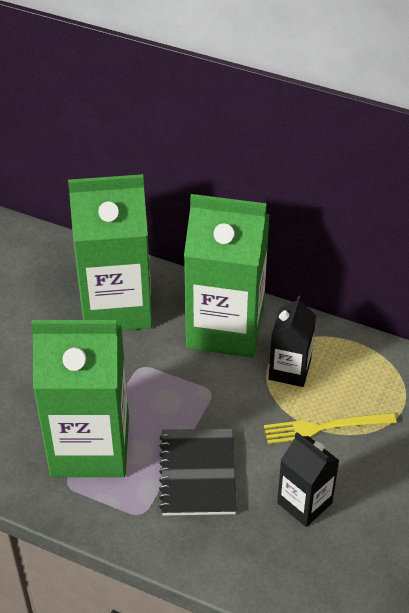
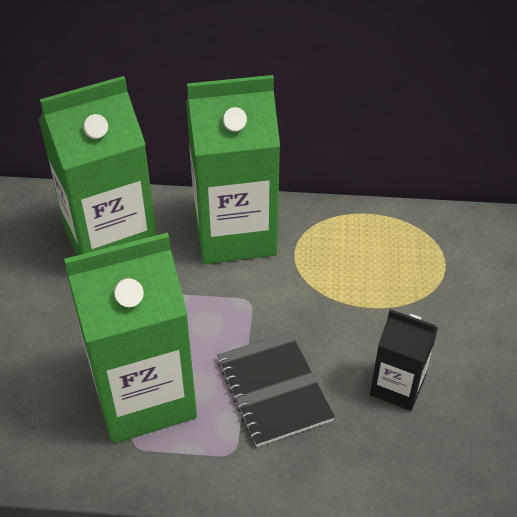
camera: 20 degrees left, 0 degrees up
yellow fork [264,413,397,444] -> none
black carton [269,295,316,387] -> none

